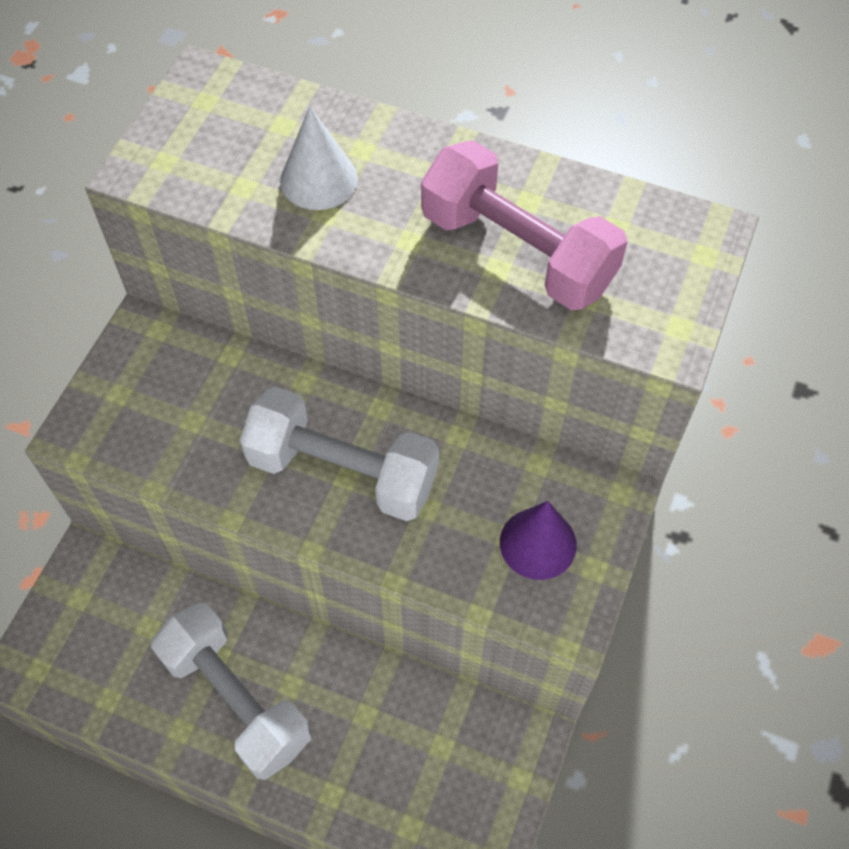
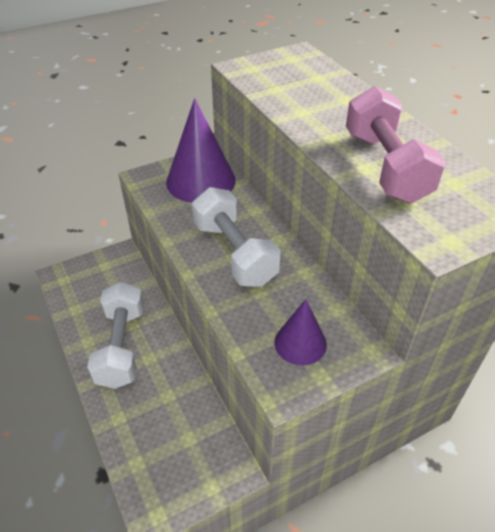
camera: 40 degrees right, 15 degrees down
white cone [280,106,358,210] -> none
none -> purple cone [166,98,236,203]

